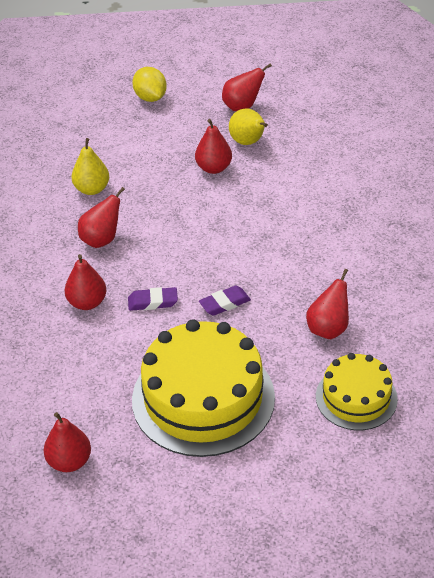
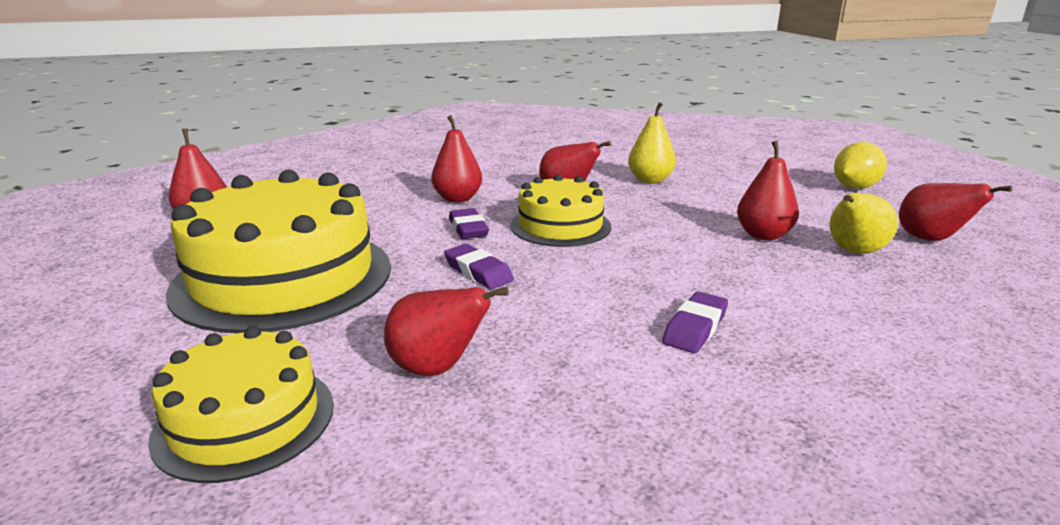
camera: 75 degrees right, 20 degrees down
none -> yellow cake [510,174,611,247]
none -> purple eraser [662,291,728,353]

